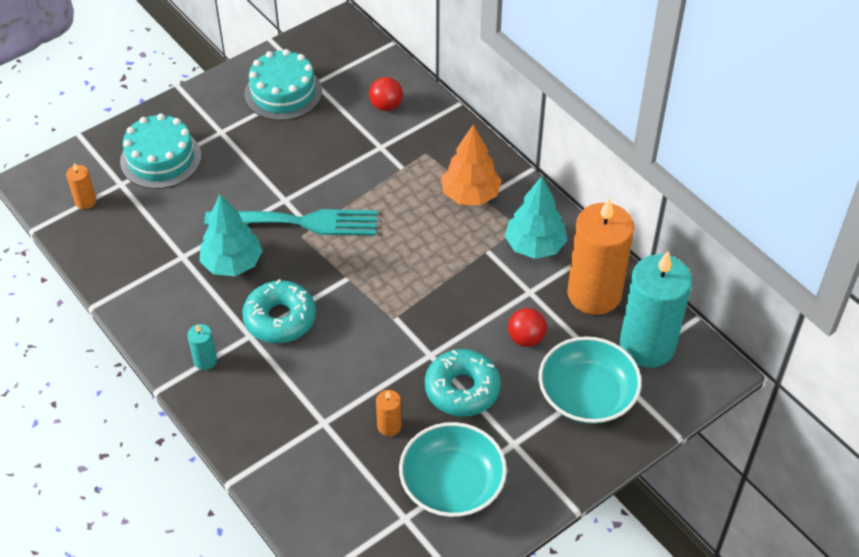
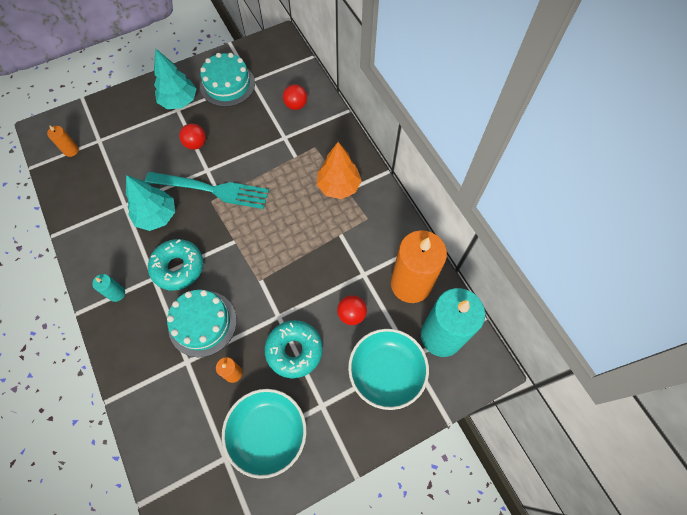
camera: 10 degrees right, 15 degrees up
turquoise cake [120,113,202,189] -> turquoise cake moved to [167,290,237,357]
turquoise tree [505,176,568,259] -> turquoise tree moved to [154,48,196,109]
none -> red ball [179,124,206,150]

